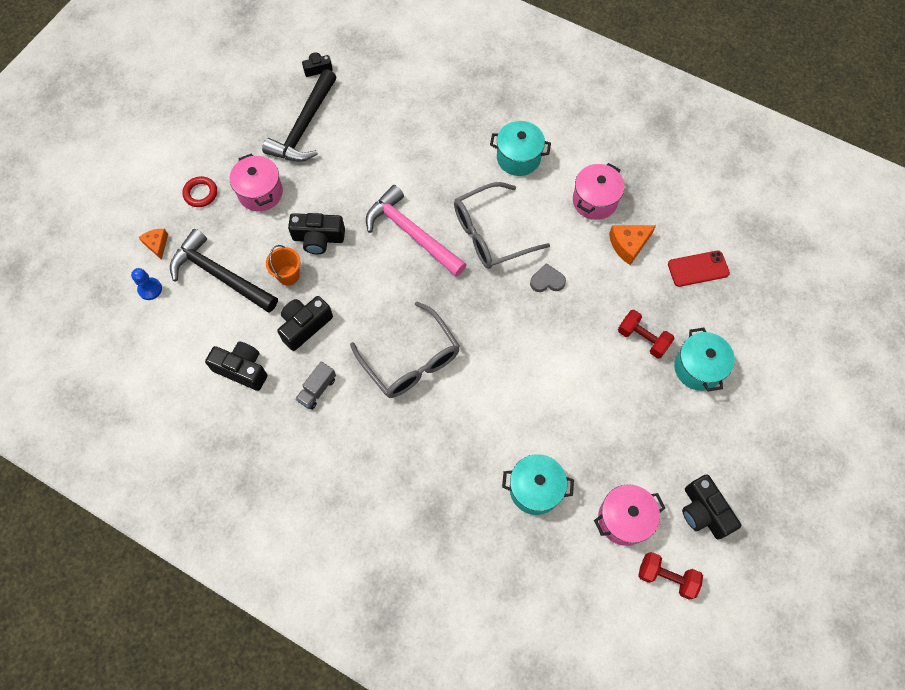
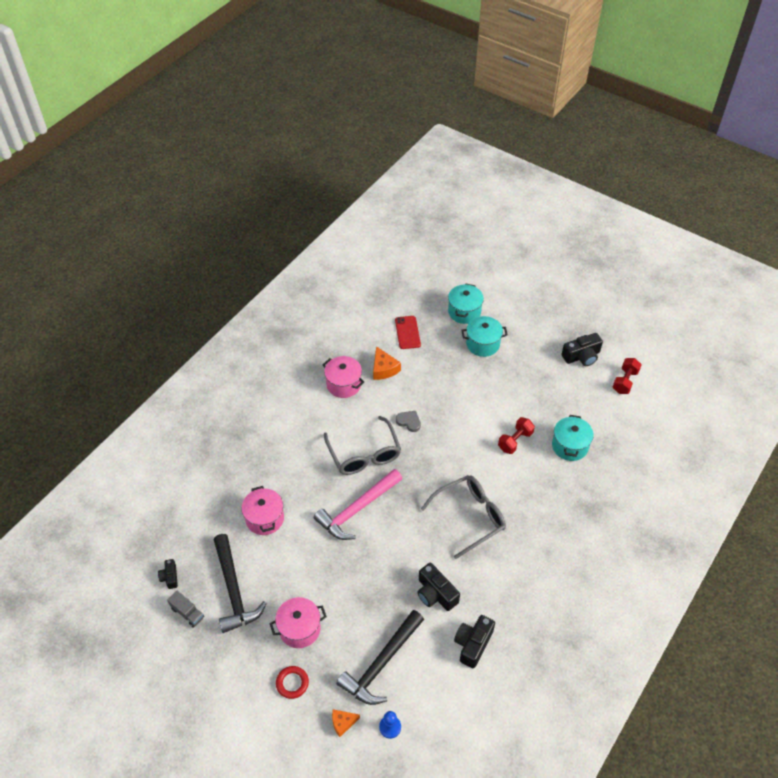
camera: 85 degrees left, 15 degrees down
black hammer [262,69,337,162] -> black hammer turned 45 degrees clockwise [214,534,267,633]
orange bucket [266,245,300,286] -> none
black camera [288,213,345,254] -> none
grey truck [295,362,336,410] -> grey truck moved to [167,591,204,628]
turquoise pot [490,121,551,176] -> turquoise pot moved to [448,284,484,324]
grey heart [530,263,566,292] -> grey heart turned 120 degrees clockwise [396,411,421,432]
pink pot [594,484,665,546] -> pink pot moved to [241,486,284,535]
red dumbbell [618,310,675,359] -> red dumbbell moved to [498,417,535,454]

